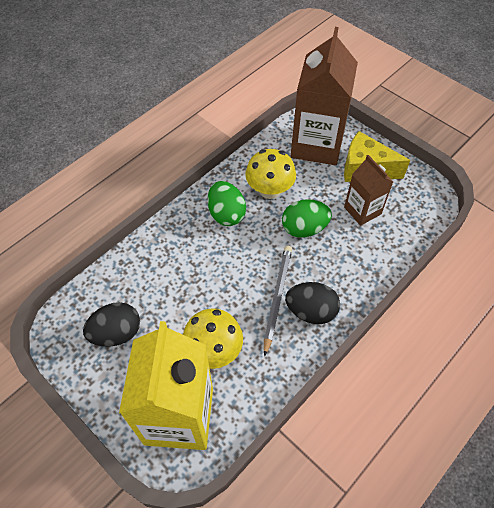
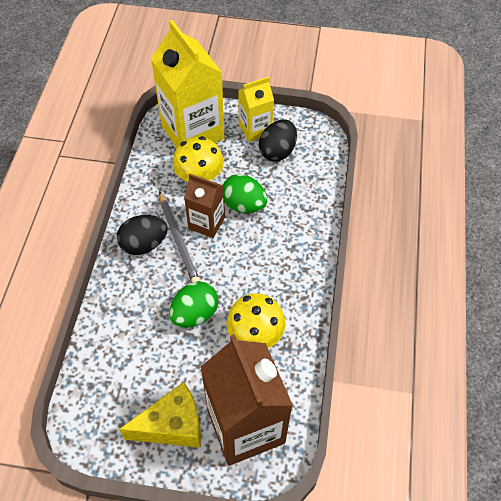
camera: 145 degrees right, 0 degrees up
green egg [208,181,246,226] -> green egg moved to [223,174,267,213]
brown carton [344,155,393,226] -> brown carton moved to [184,174,225,238]
none -> yellow carton [238,77,274,142]

